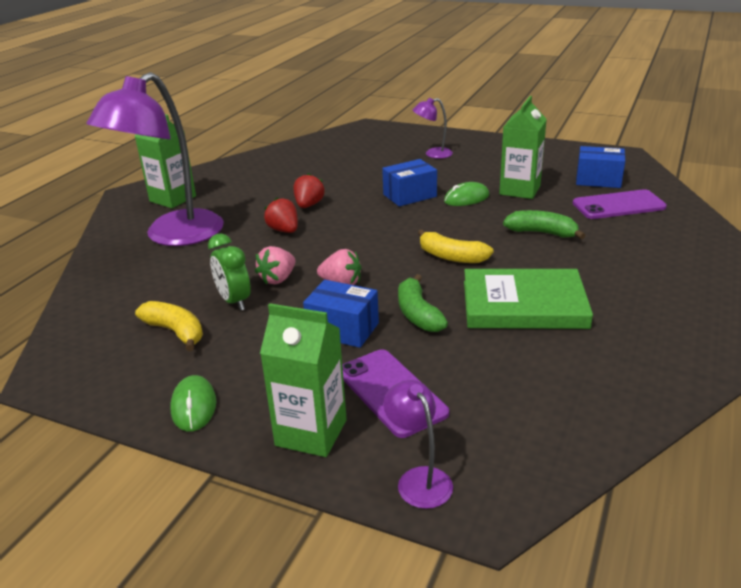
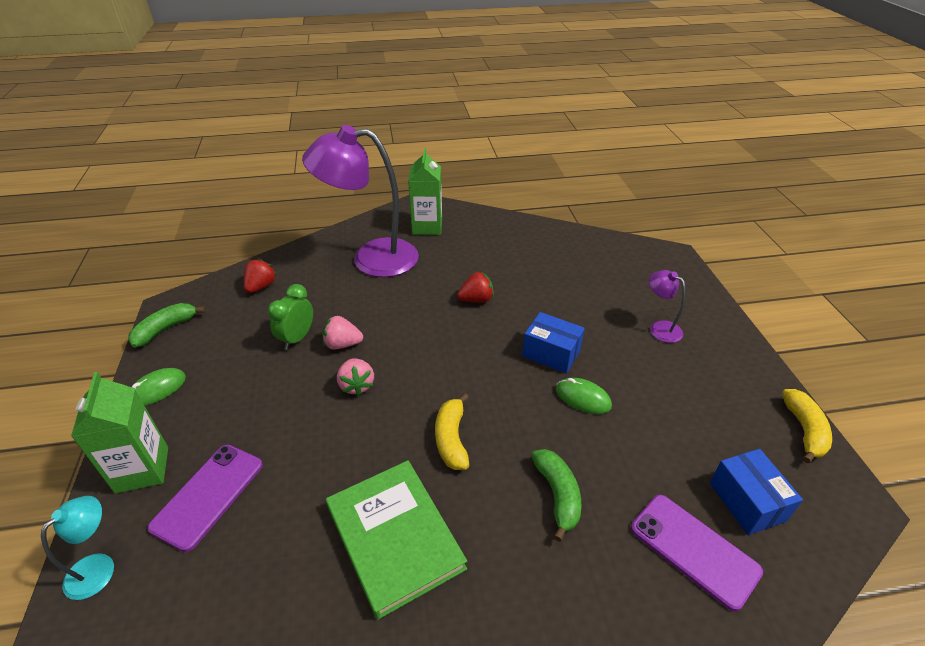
camera: 55 degrees right, 10 degrees up
yellow banana [135,301,203,351] -> yellow banana moved to [782,389,832,463]
red strawberry [264,197,298,233] -> red strawberry moved to [244,259,276,293]
blue box [303,280,379,348] -> none
purple lamp [383,380,453,509] -> turquoise lamp [41,496,114,600]
green banana [398,274,448,332] -> green banana moved to [128,303,205,348]
green carton [499,96,547,199] -> none

